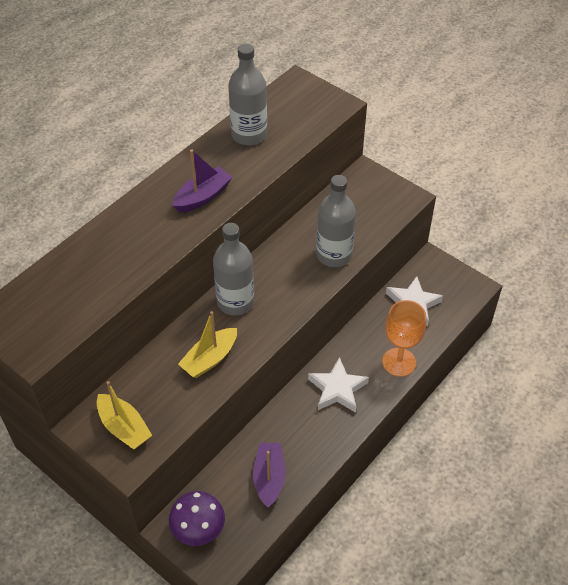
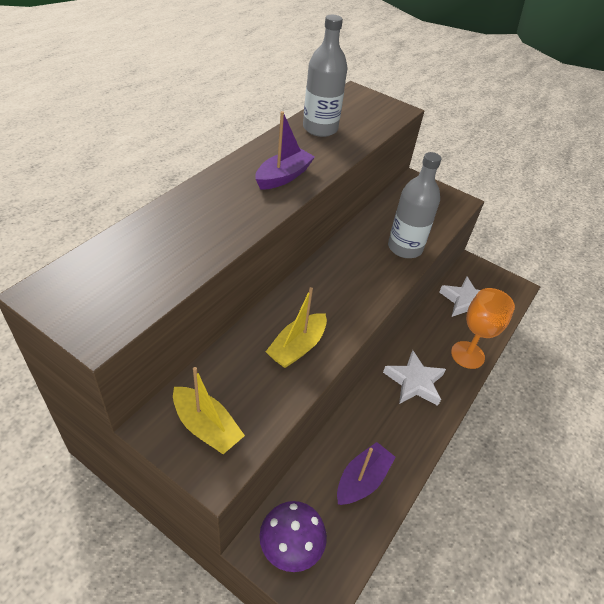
camera: 10 degrees left, 5 degrees down
grey bottle [213,223,254,315] -> none
purple boat [253,443,286,507] -> purple boat turned 45 degrees clockwise [337,442,396,505]

